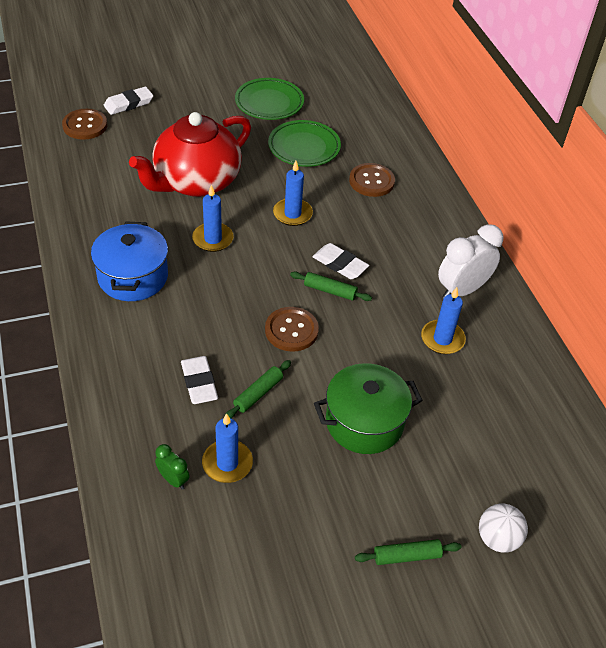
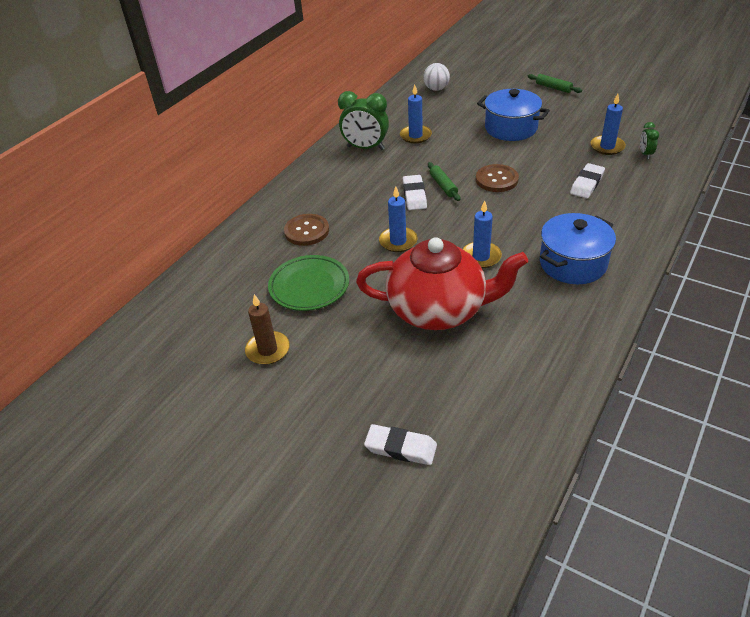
camera: 125 degrees left, 5 degrees down
brown button [62,109,107,140] -> none
green rolling pin [225,360,291,418] -> none
green plate [235,78,304,120] -> brown candle [245,294,290,365]
green pot [314,363,423,454] -> blue pot [477,89,550,141]
white clock [438,224,503,298] -> green clock [338,91,389,150]
white ball [479,504,528,553] -> white ball moved to [423,63,450,91]

